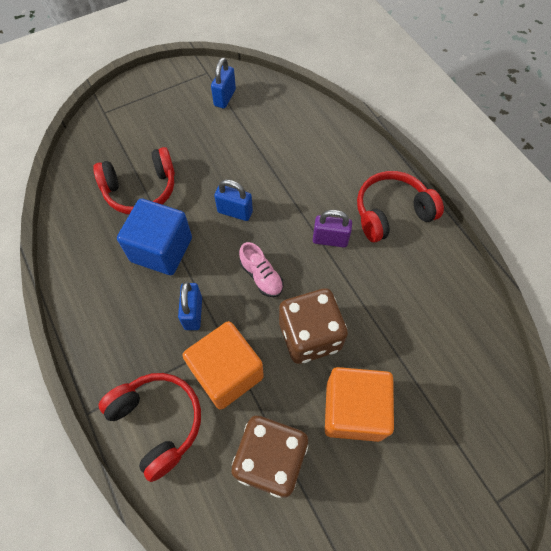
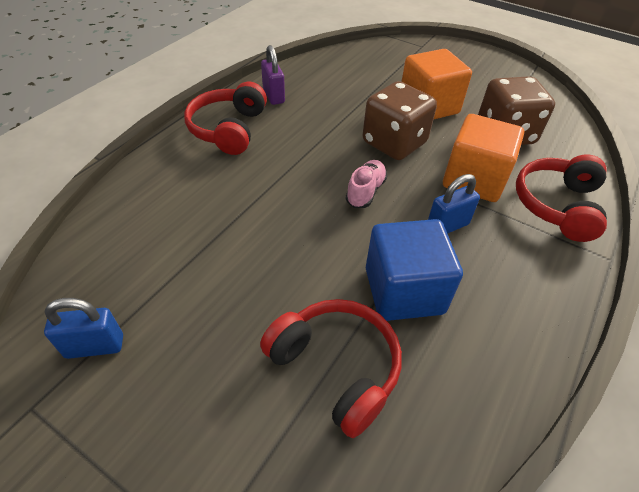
camera: 120 degrees left, 15 degrees down
blue padlock [214,179,253,221] -> none
purple padlock [313,210,352,247] -> purple padlock moved to [261,45,285,105]
red headphones [357,171,444,242] -> red headphones turned 60 degrees clockwise [184,82,267,155]

